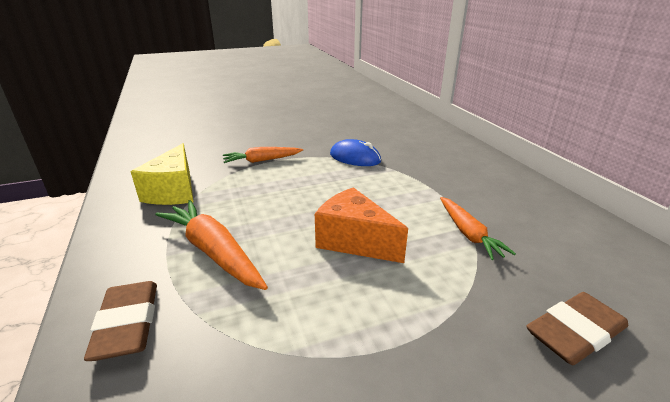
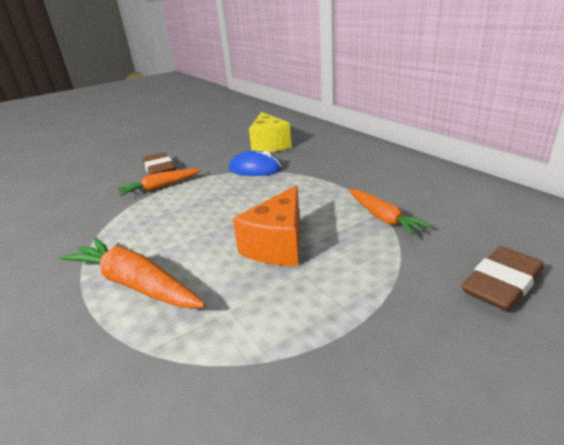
camera: 10 degrees left, 0 degrees up
brown eraser [84,281,157,361] -> brown eraser moved to [142,152,176,175]
yellow cheese [131,143,193,205] -> yellow cheese moved to [249,112,291,152]
orange cheese [315,187,408,263] -> orange cheese turned 90 degrees counterclockwise [233,185,300,266]

